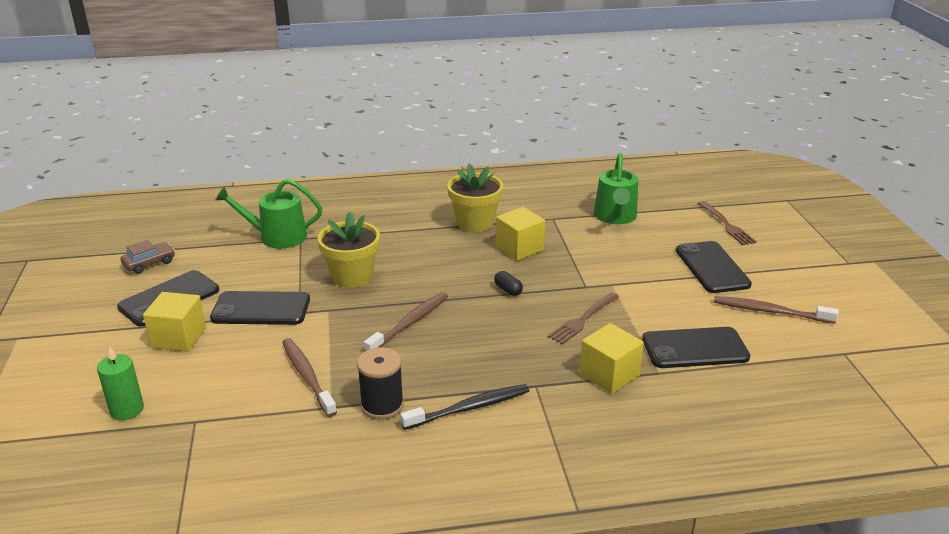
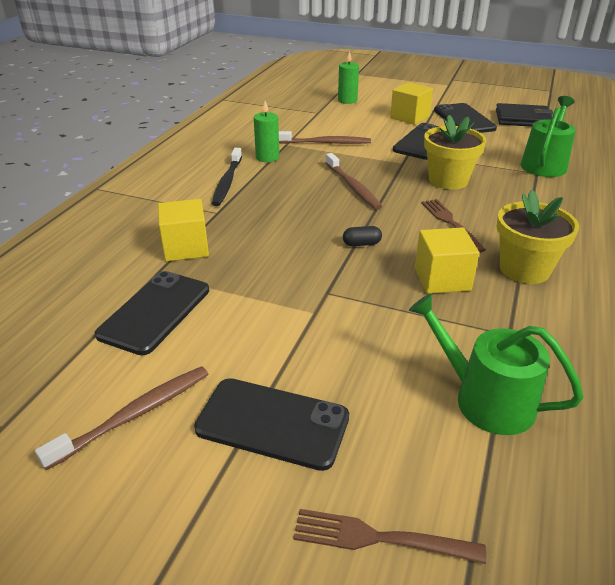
camera: 120 degrees right, 5 degrees up
brown car [120,240,175,274] -> black wallet [496,103,553,127]
black spool [357,347,404,420] -> green candle [254,101,279,162]
brown fork [548,292,619,345] -> brown fork moved to [421,199,486,253]

